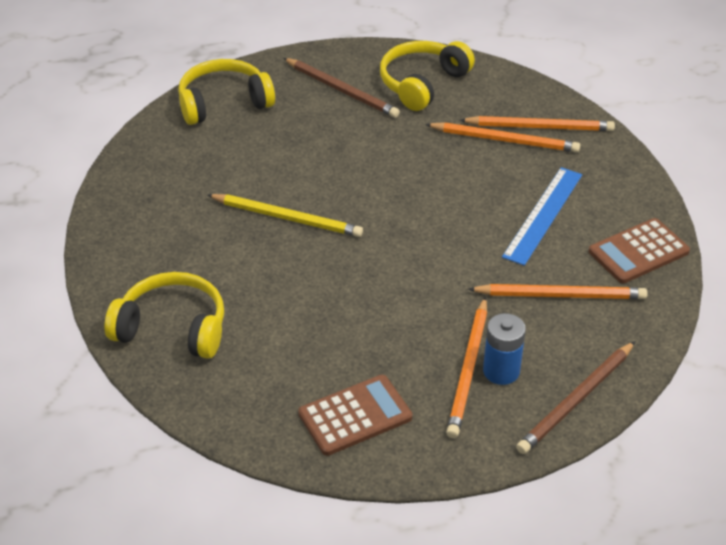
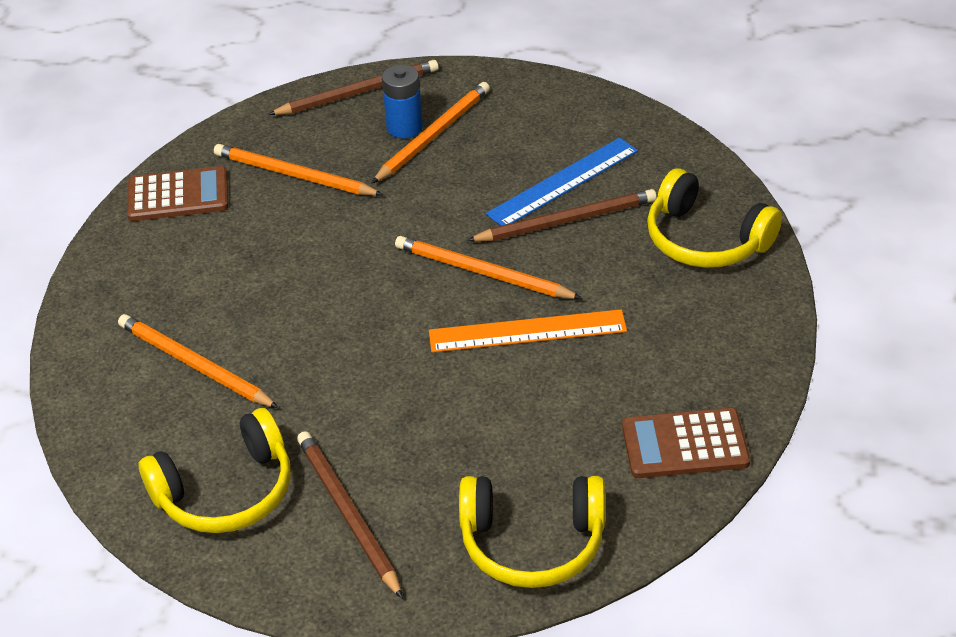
camera: 155 degrees left, 0 degrees up
yellow pencil [207,194,363,237] -> orange ruler [429,309,627,352]
brown calculator [298,375,412,456] -> brown calculator moved to [622,408,750,478]
orange pencil [460,116,615,131] -> orange pencil moved to [395,236,582,299]
blue ruler [502,167,582,266] -> blue ruler moved to [486,138,638,226]
none -> brown pencil [467,189,657,242]

